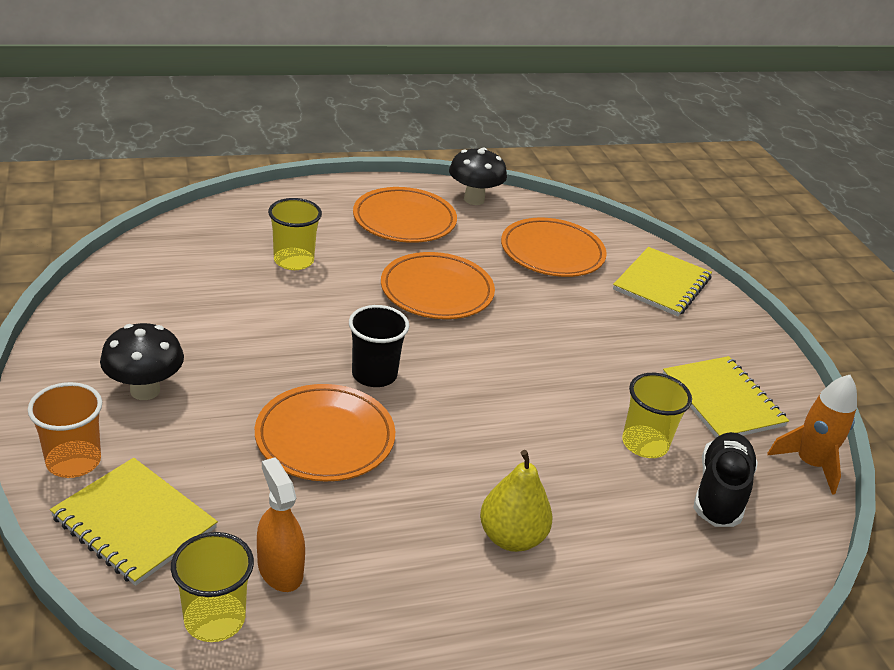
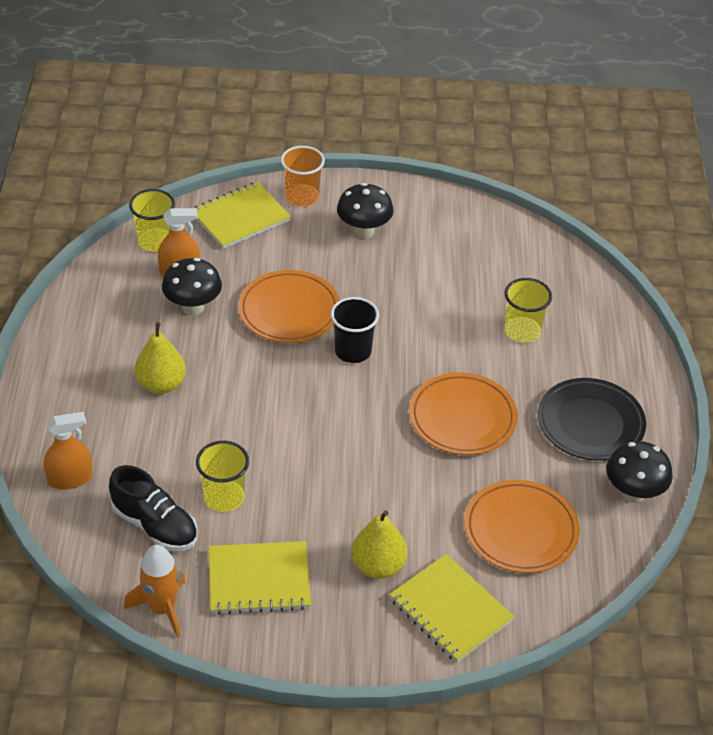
camera: 110 degrees right, 10 degrees up
orange plate [353,187,457,243] -> black plate [538,378,646,461]
none -> orange spray bottle [44,412,93,490]
none -> black mushroom [162,258,222,315]
none -> yellow pear [351,510,407,579]

